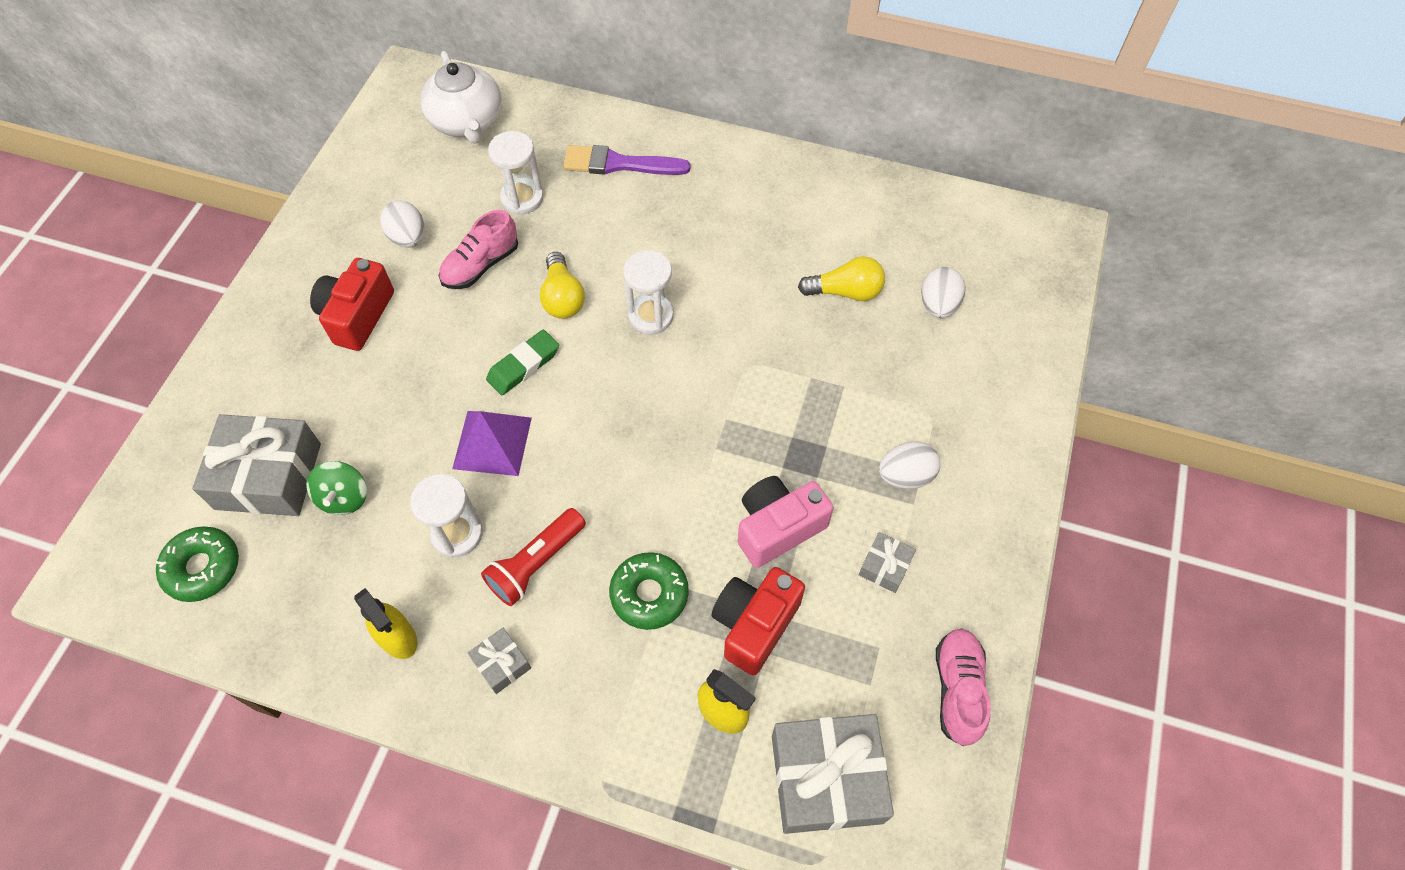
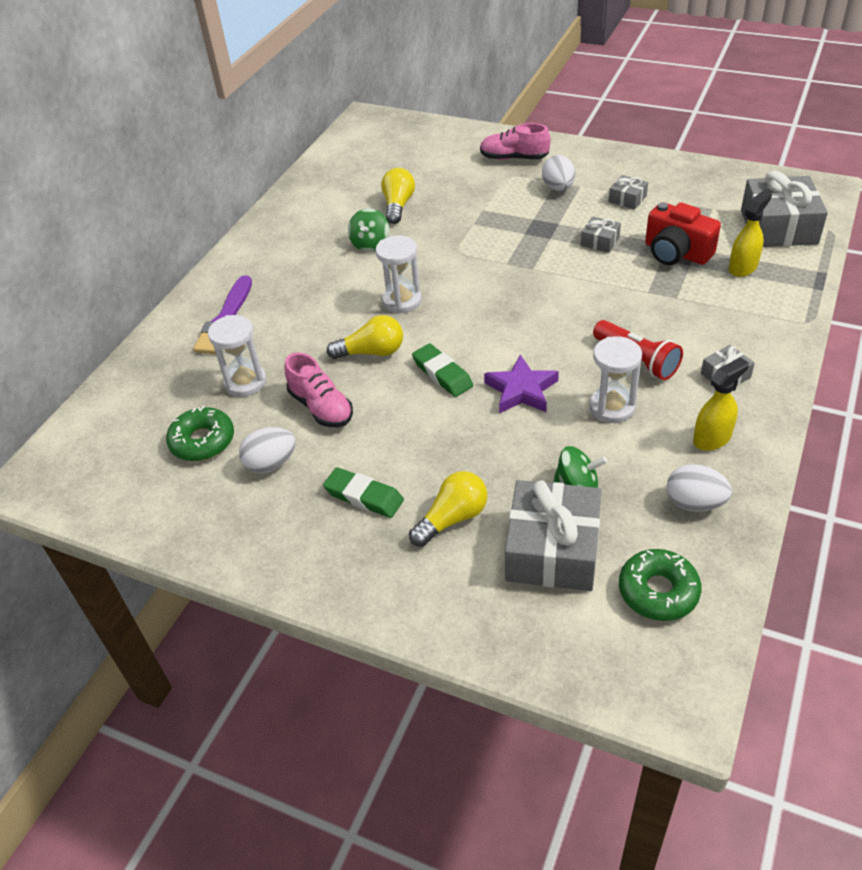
camera: 80 degrees left, 15 degrees down
red camera [310,258,394,351] -> green eraser [323,467,404,518]
white teapot [420,51,502,144] -> none
purple pyramid [452,411,532,476] -> purple star [484,354,559,413]
green donut [609,552,689,630] -> green donut moved to [166,405,234,461]
pink camera [738,476,833,568] -> grey gift [581,216,621,253]
white egg [921,267,965,318] -> white egg moved to [667,464,732,512]
pink shoe [936,628,991,746] -> pink shoe moved to [480,123,551,160]
none -> green spinning top [348,208,389,252]
none -> yellow light bulb [409,471,488,547]

